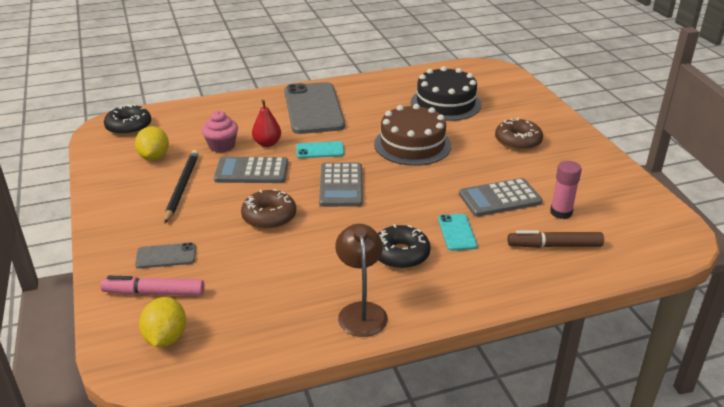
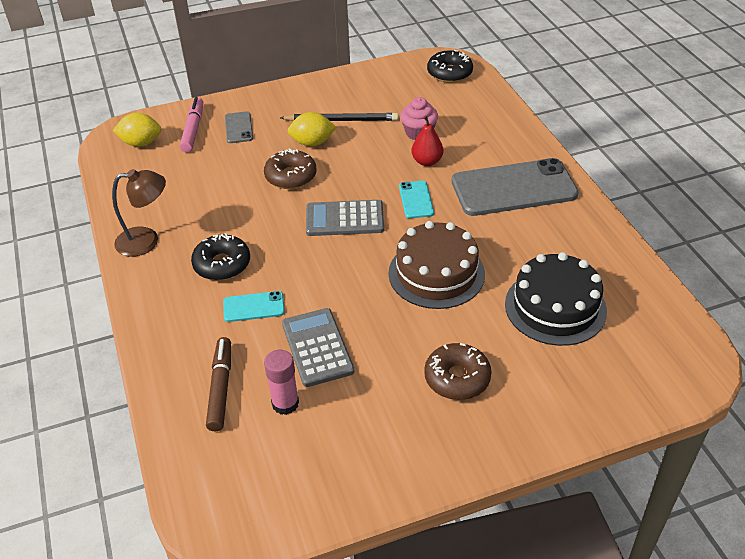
camera: 90 degrees right, 10 degrees up
yellow lemon [135,126,169,161] -> yellow lemon moved to [288,112,336,146]
grey calculator [214,157,288,183] -> none

